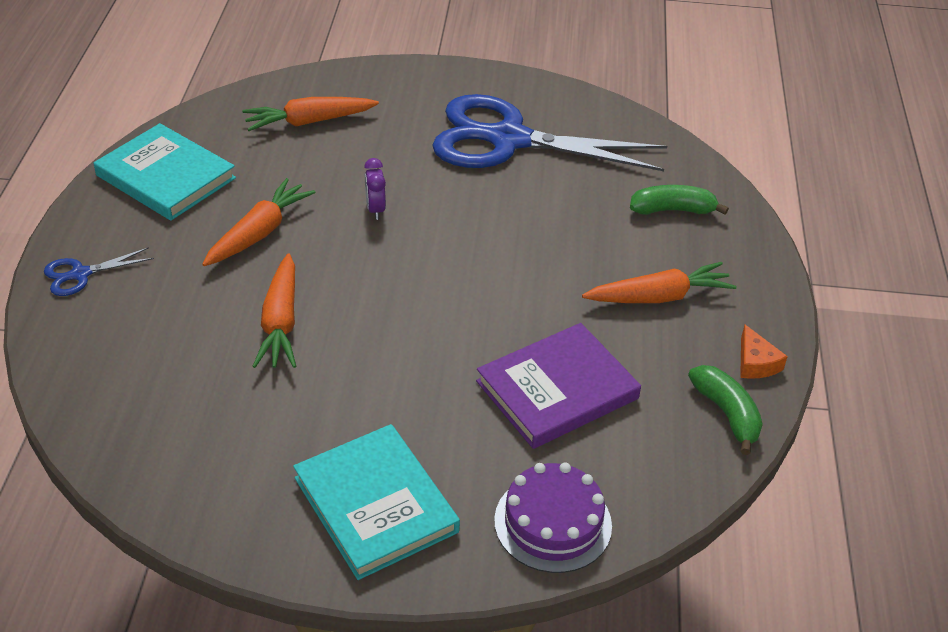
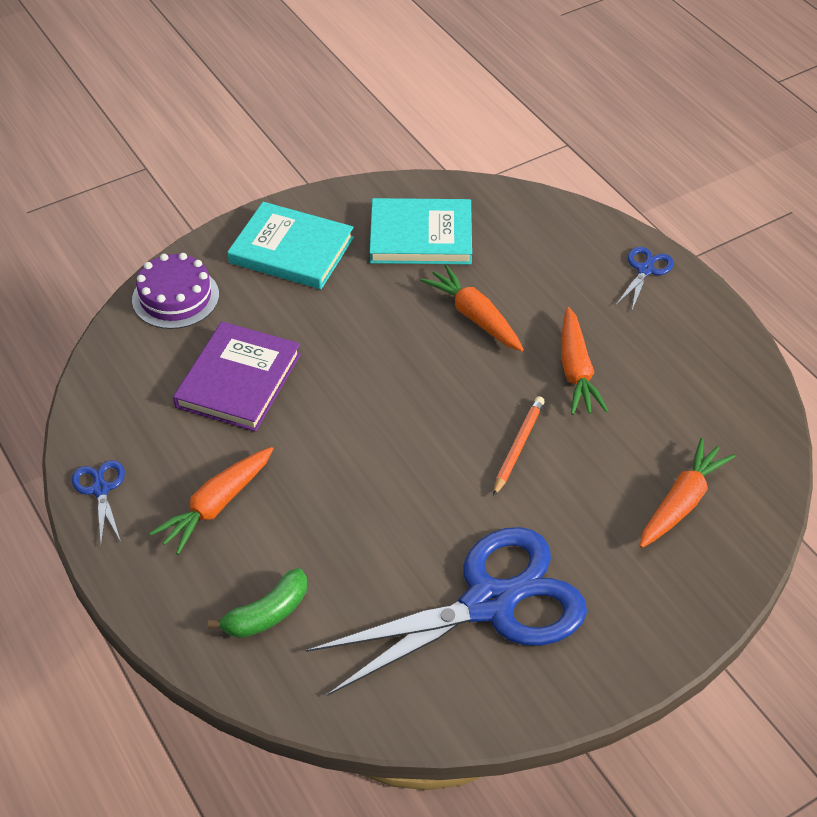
camera: 145 degrees right, 5 degrees up
turquoise book [94,123,236,221] -> turquoise book moved to [369,198,472,265]
purple clock [364,158,386,220] -> orange pencil [493,396,545,496]
green banana [688,365,763,455] -> none
orange cheese [740,325,788,379] -> blue scissors [72,460,125,544]

